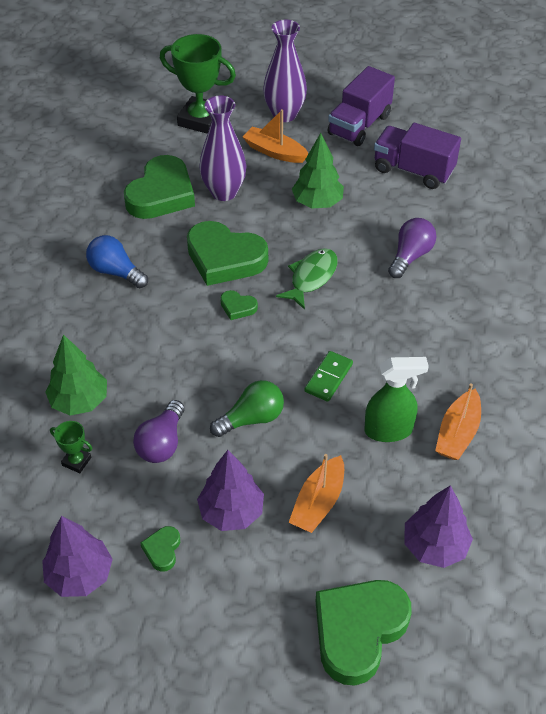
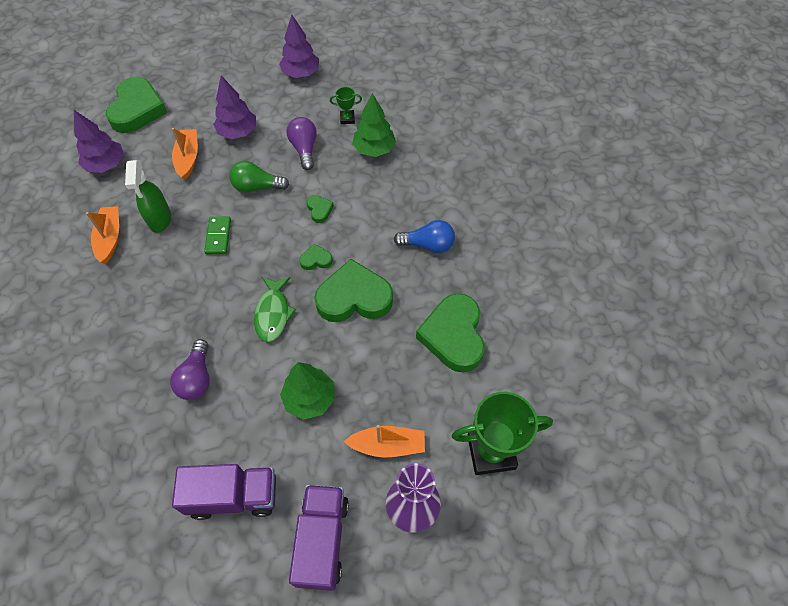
camera: 150 degrees right, 10 degrees up
green heart [140,526,180,572] -> green heart moved to [307,195,334,223]
purple vase [199,95,246,201] -> none
green light bulb [210,380,284,437] -> green light bulb turned 60 degrees clockwise [229,161,289,193]
green spray bottle [364,357,429,442] -> green spray bottle turned 60 degrees counterclockwise [125,160,171,233]

